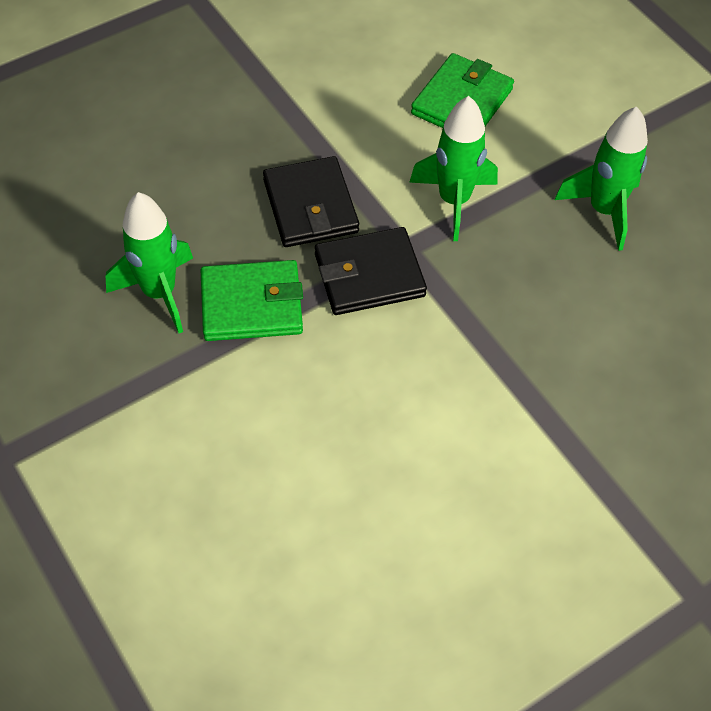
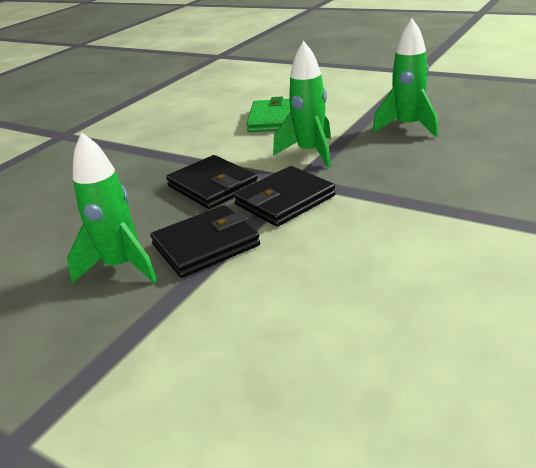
camera: 20 degrees left, 25 degrees down
green wallet [200,260,303,341] -> black wallet [150,205,260,278]

